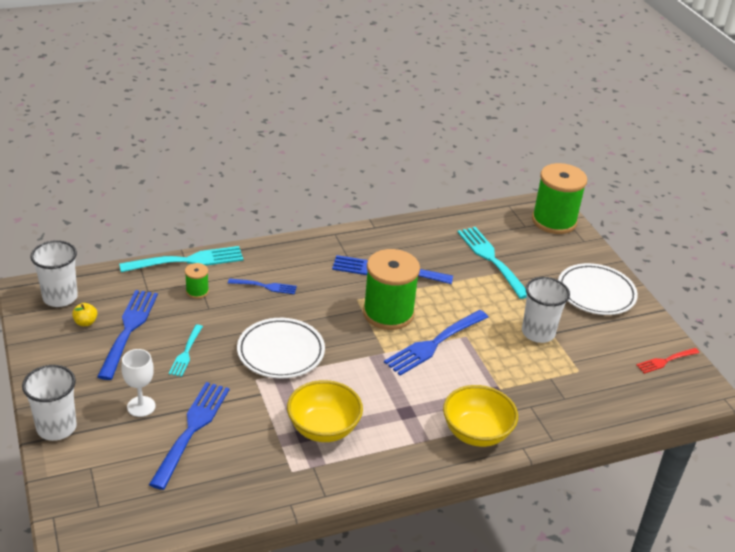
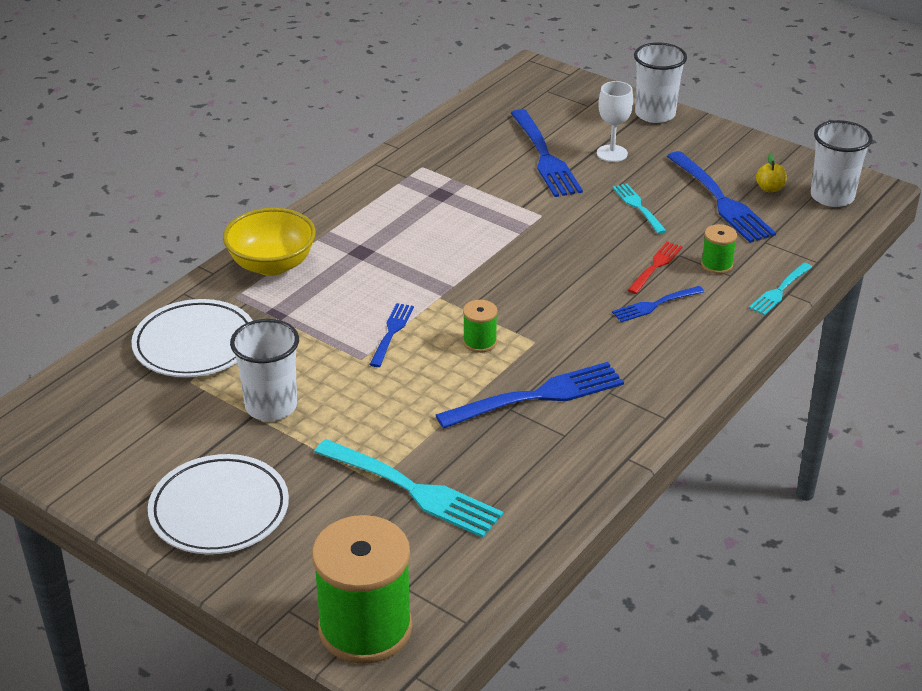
camera: 150 degrees right, 0 degrees up
turquoise fork [119,246,243,272] -> turquoise fork [749,263,812,315], size x0.55
white plate [237,318,325,379] -> white plate moved to [131,299,253,377]
yellow bowl [287,380,363,442] -> none
green spool [363,249,420,330] -> green spool [463,300,498,353], size x0.45
blue fork [384,310,488,376] -> blue fork [369,303,414,367], size x0.55
red fork [636,348,699,374] -> red fork moved to [627,241,683,294]

